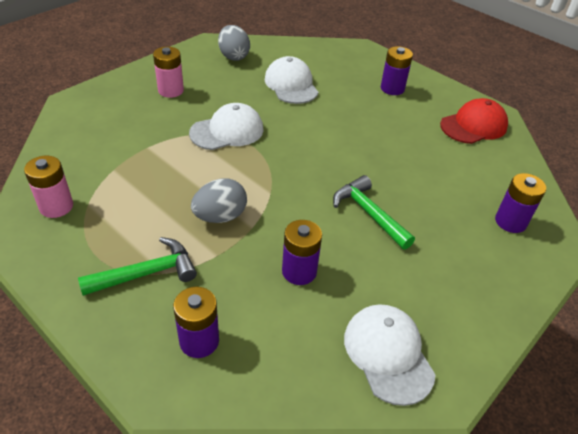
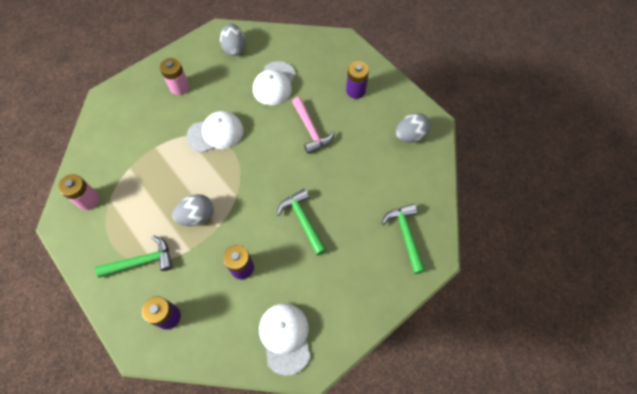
camera: 10 degrees right, 20 degrees up
white cap [265,56,318,104] -> white cap turned 150 degrees counterclockwise [253,61,296,105]
red cap [440,98,508,144] -> grey egg [396,113,431,142]
purple battery [495,173,546,233] -> green hammer [381,204,426,274]
none -> pink hammer [292,97,335,154]

